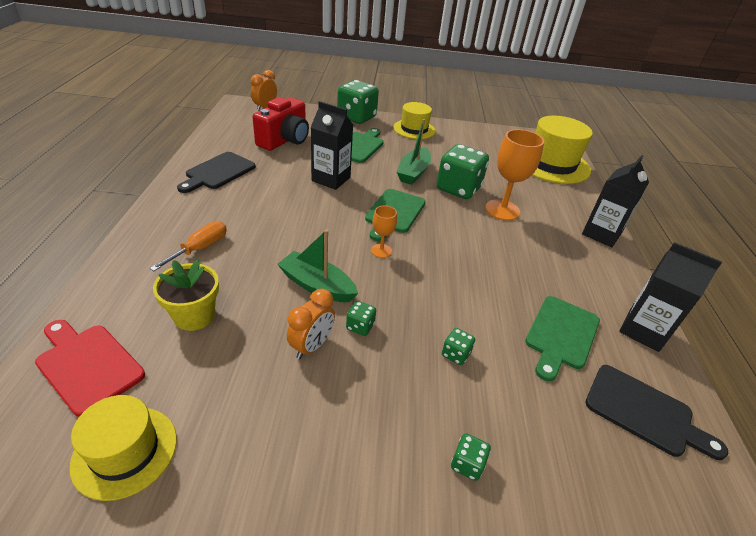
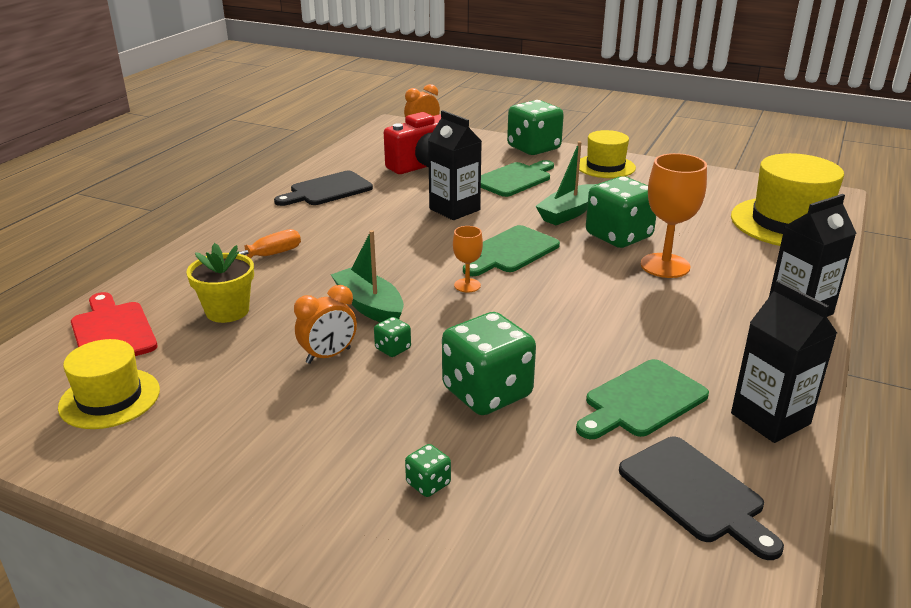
camera: 25 degrees right, 10 degrees down
green dice [442,328,475,365] -> green dice [442,312,536,415], size x2.33

